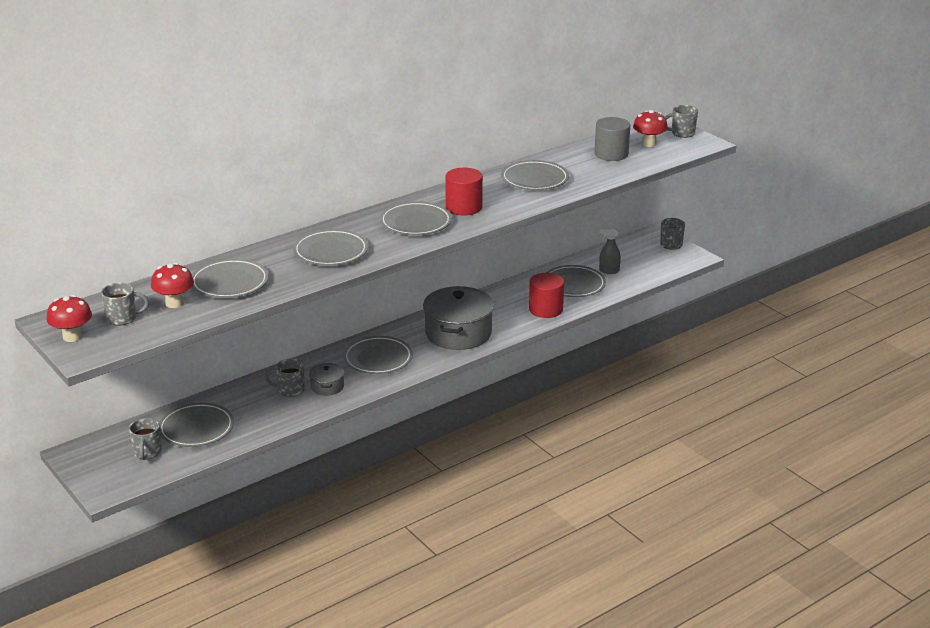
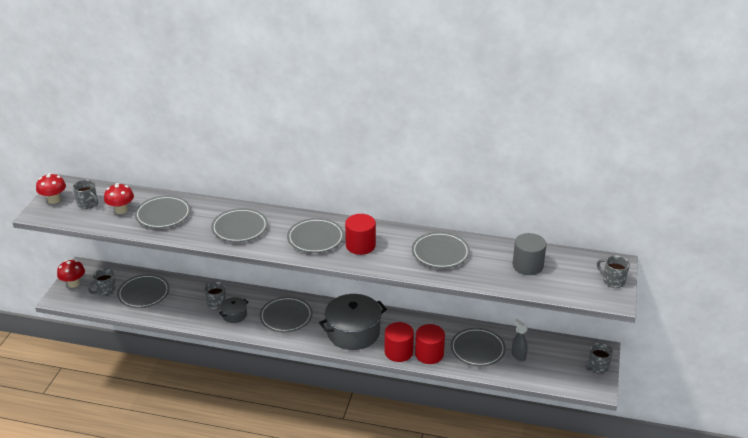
camera: 50 degrees right, 5 degrees up
red mushroom [633,110,668,147] -> red mushroom moved to [57,260,85,288]
none -> red cylinder [385,322,414,362]

